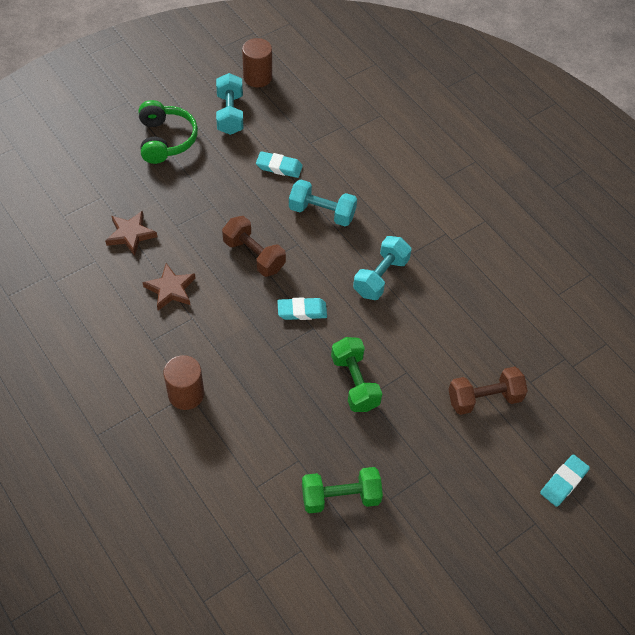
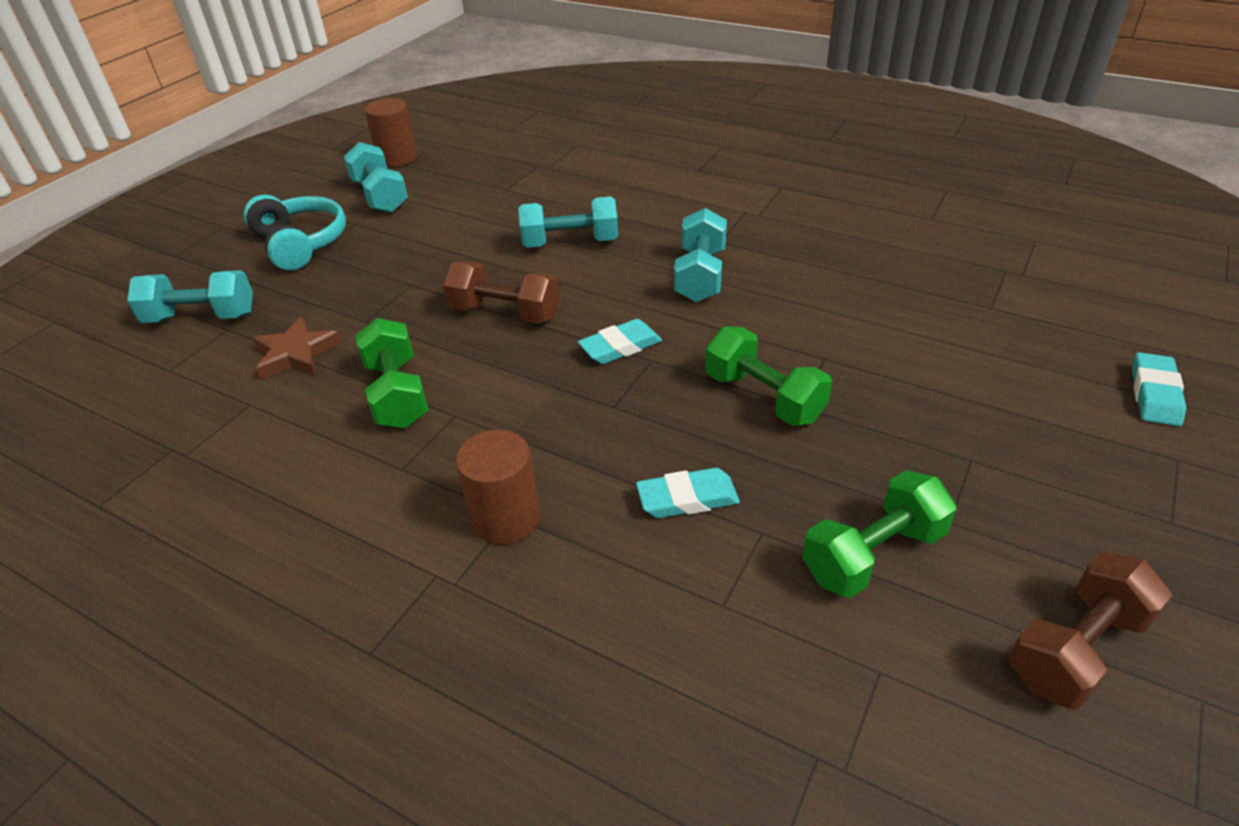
camera: 20 degrees left, 15 degrees down
green headphones [139,100,198,164] -> turquoise headphones [243,195,346,270]
brown star [142,263,196,310] -> green dumbbell [355,318,429,428]
turquoise eraser [256,151,303,178] -> turquoise eraser moved to [636,468,740,518]
brown dumbbell [448,367,528,415] -> brown dumbbell moved to [1008,551,1173,710]
none -> turquoise dumbbell [127,270,253,323]

